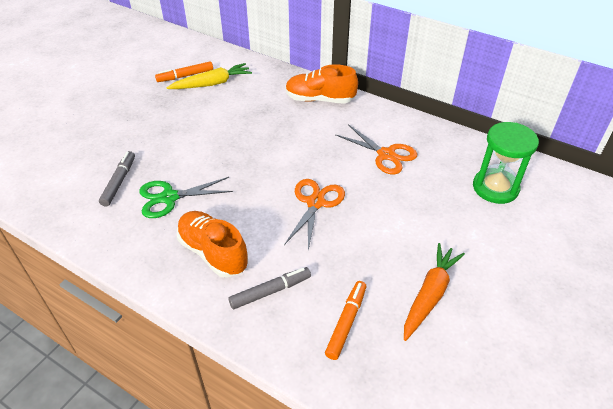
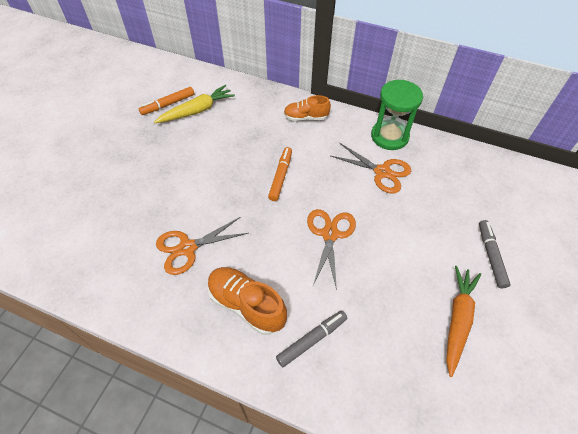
camera: 10 degrees left, 10 degrees up
grey marker [99,151,135,207] -> grey marker moved to [479,220,511,288]
green scissors [139,177,233,218] -> orange scissors [156,217,248,275]
orange shoe [286,64,358,104] -> orange shoe [284,95,331,121], size x0.67
orange marker [325,281,366,360] -> orange marker moved to [268,147,292,201]
green hourglass [473,122,539,204] -> green hourglass moved to [371,80,423,150]

